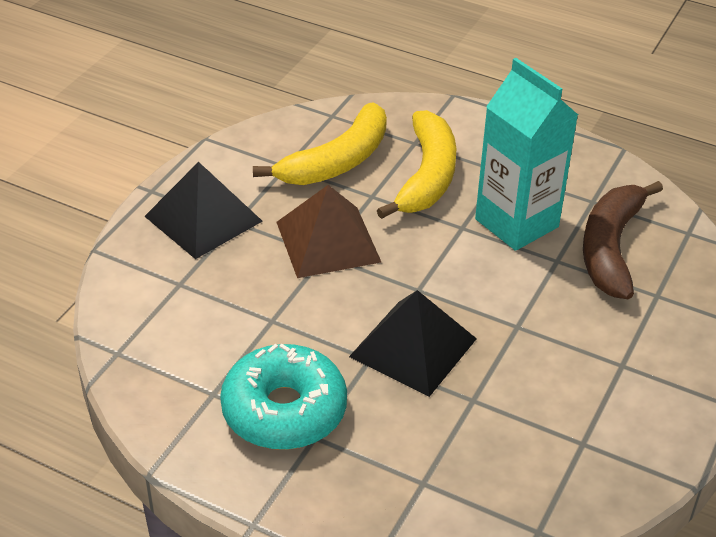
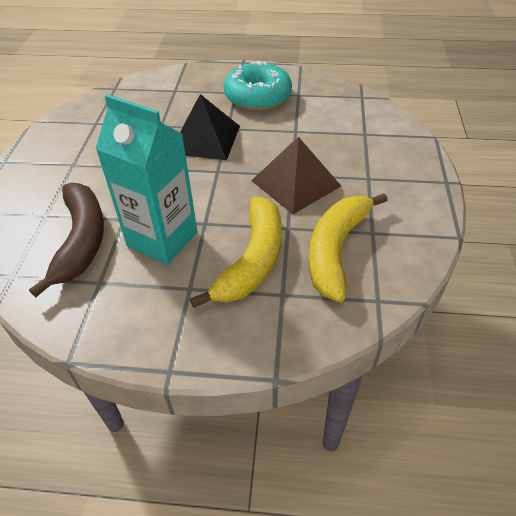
camera: 160 degrees right, 5 degrees up
black pyramid [144,162,263,259] -> none
yellow banana [377,110,457,219] -> yellow banana turned 150 degrees counterclockwise [190,196,282,308]

